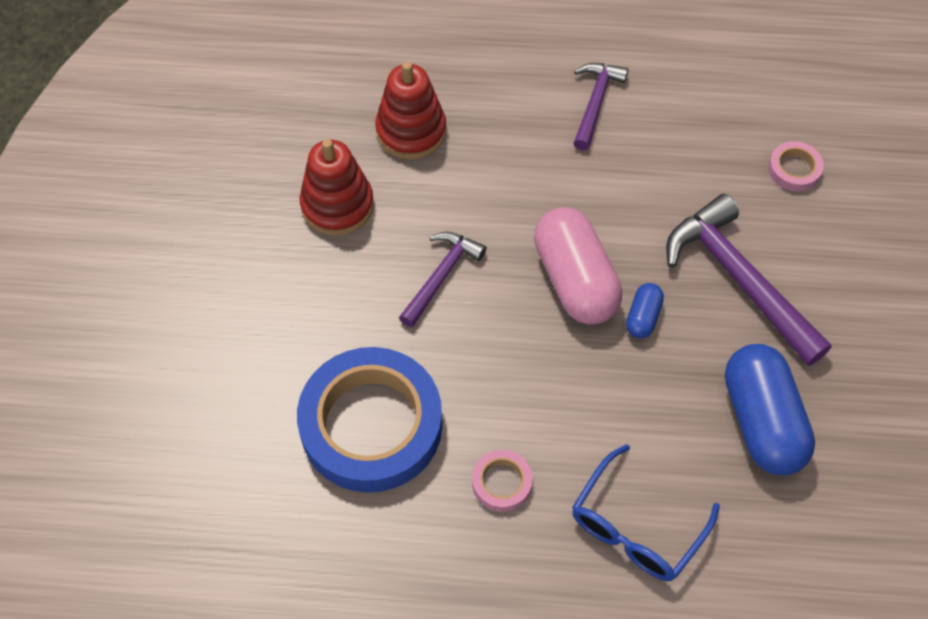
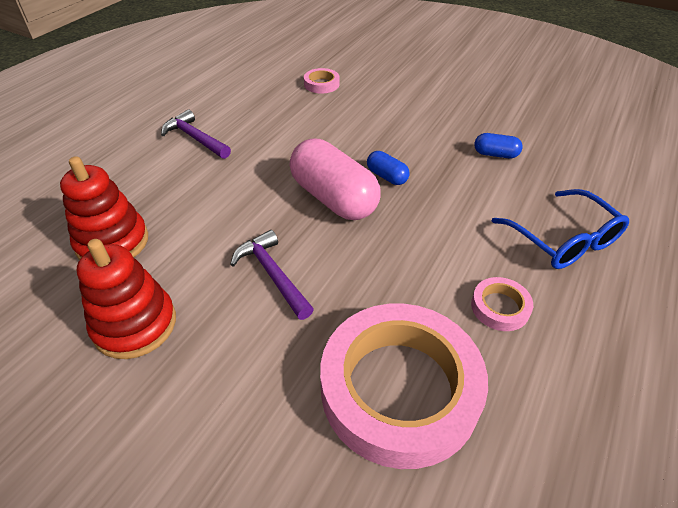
camera: 65 degrees left, 15 degrees down
blue tape [297,347,442,493] -> pink tape [320,304,488,469]
pink capsule [534,207,622,325] -> pink capsule turned 45 degrees clockwise [289,139,381,220]
purple hammer [666,194,832,366] -> none
blue capsule [725,344,815,475] -> blue capsule [474,133,523,158], size x0.47

